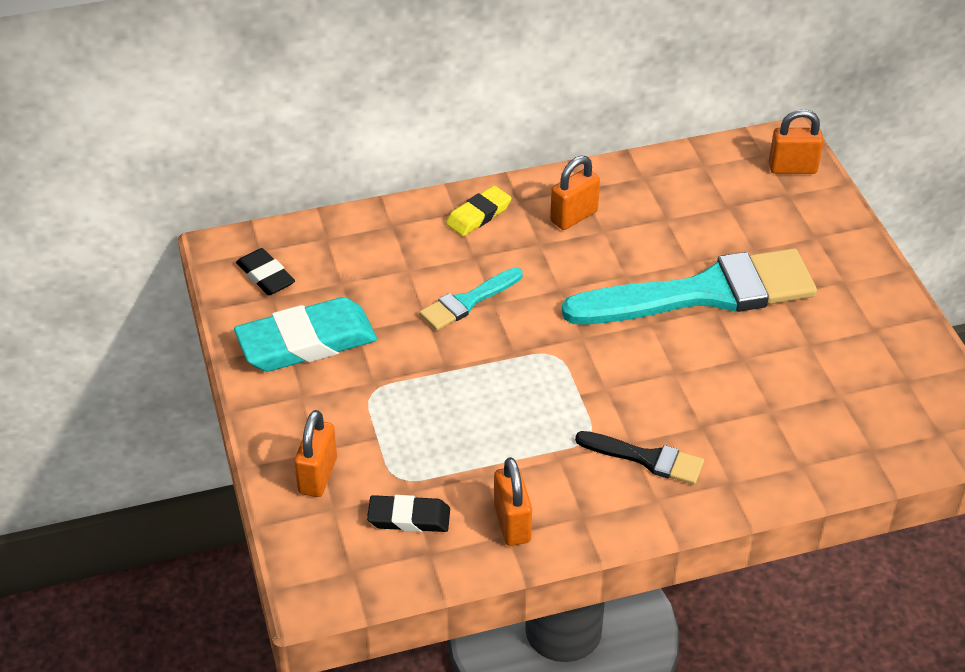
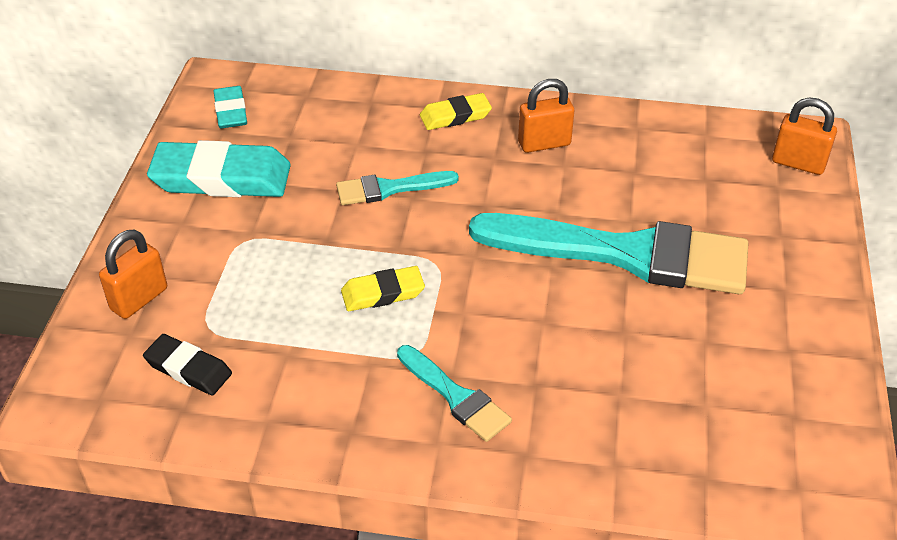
camera: 25 degrees right, 0 degrees up
black eraser [236,248,295,295] -> turquoise eraser [214,86,247,128]
orange padlock [494,457,532,546] -> none
black brush [575,431,704,485] -> turquoise brush [397,345,512,442]
none -> yellow eraser [341,266,425,311]

